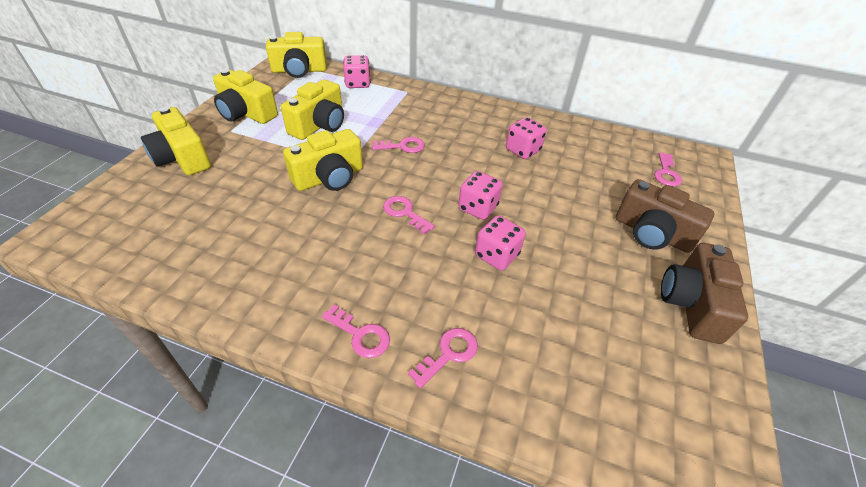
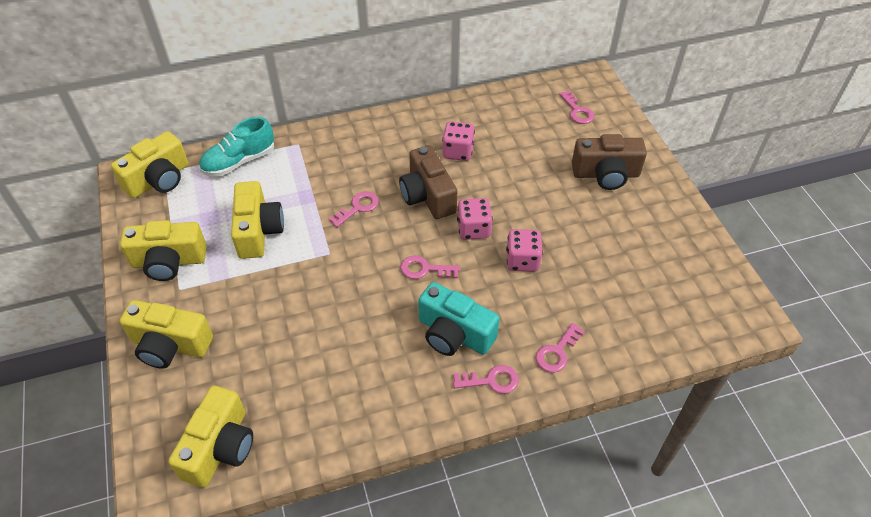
camera: 35 degrees left, 5 degrees up
yellow camera [283,129,363,191] -> yellow camera moved to [168,385,253,487]
pink dice [343,55,370,88] -> turquoise shoe [199,117,274,176]
pink key [408,328,478,388] -> pink key turned 150 degrees counterclockwise [536,323,585,373]
brown camera [661,243,748,344] -> brown camera moved to [399,145,457,219]
none -> turquoise camera [418,282,500,356]

